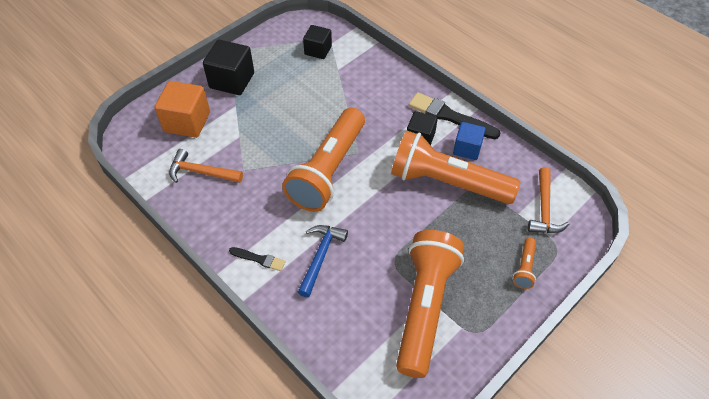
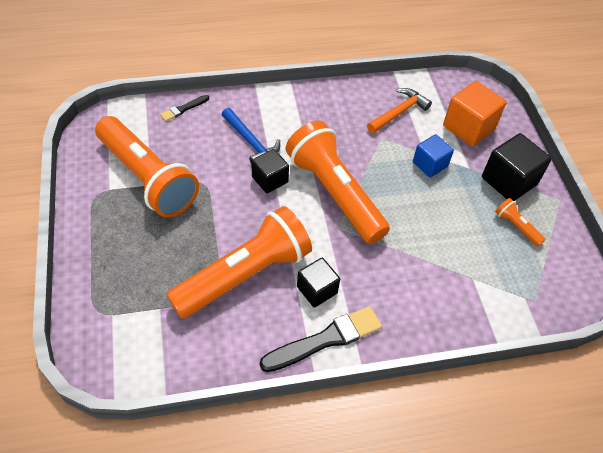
camera: 120 degrees right, 0 degrees up
black brush [229,247,286,271] -> black brush moved to [160,95,209,121]
black cube [303,25,332,59] -> black cube moved to [251,149,289,193]
blue cube [453,122,486,160] -> blue cube moved to [413,134,454,178]
orange flashlight [513,238,536,289] -> orange flashlight moved to [495,198,546,247]
orange hammer [528,167,569,233] -> none

